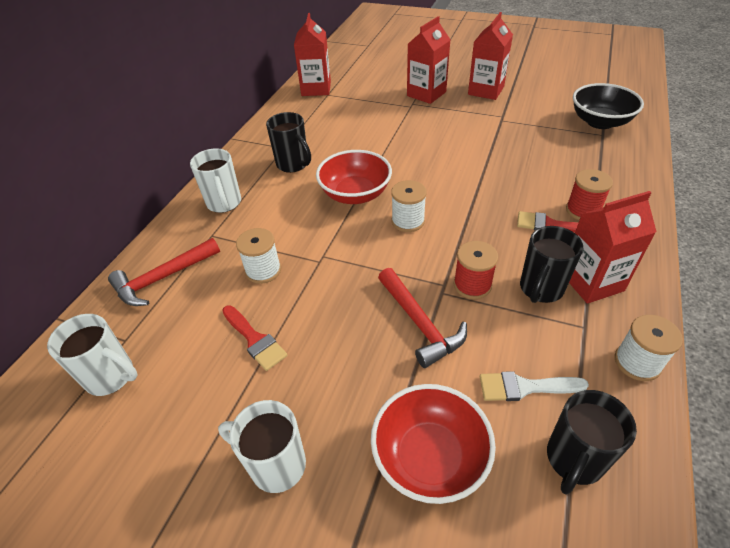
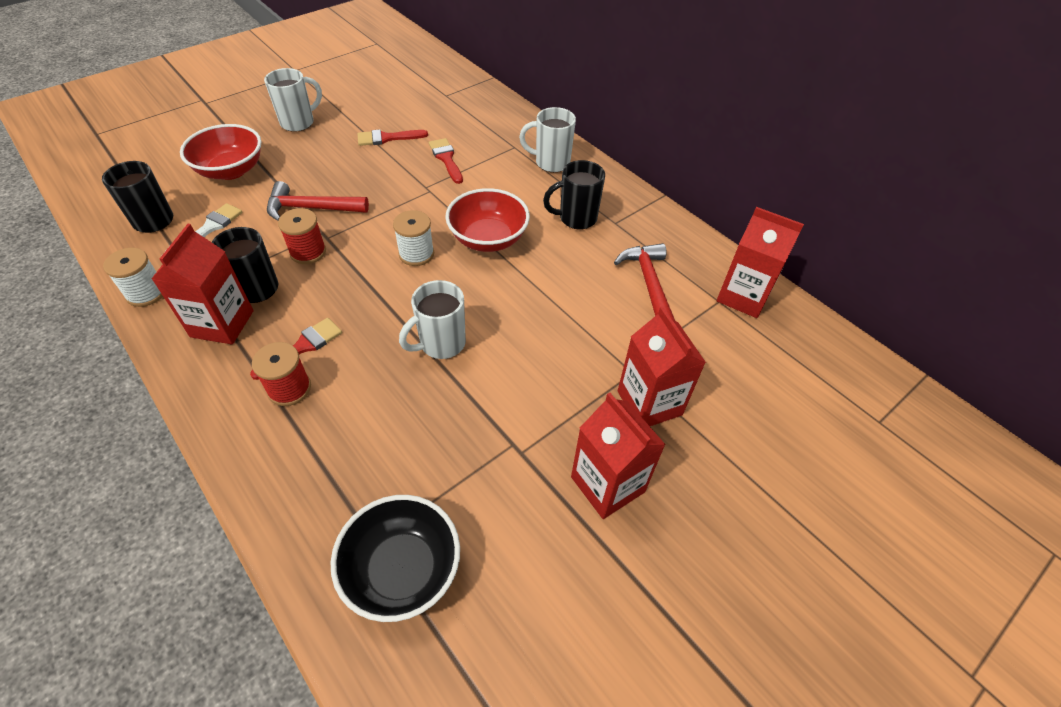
camera: 115 degrees right, 5 degrees up
white mug [47,314,137,396] -> white mug moved to [399,280,466,359]
red hammer [108,238,220,306] -> red hammer moved to [614,243,675,320]
white spool [236,228,281,284] -> red brush [429,138,463,184]

